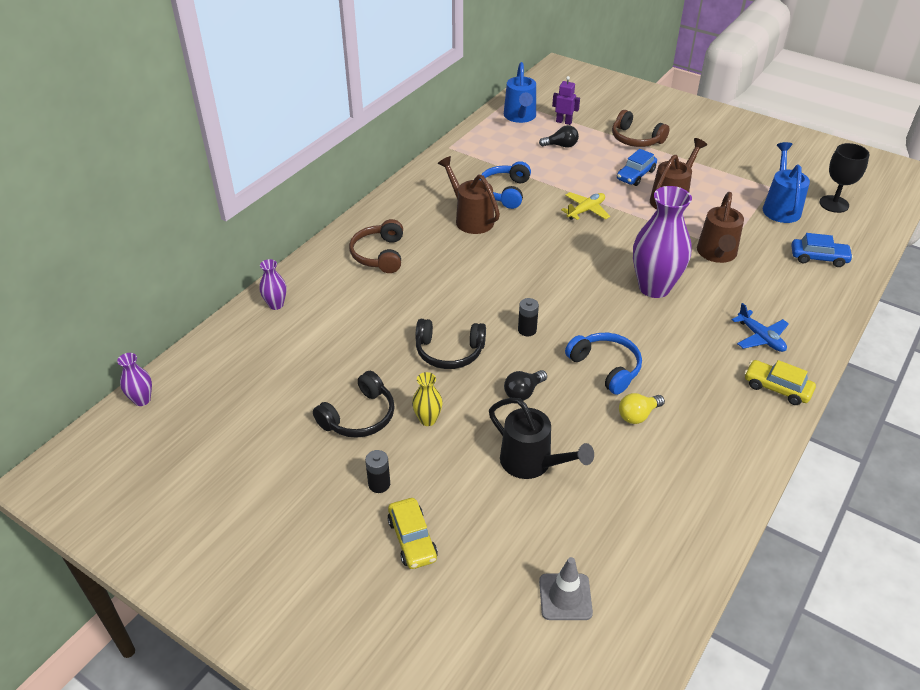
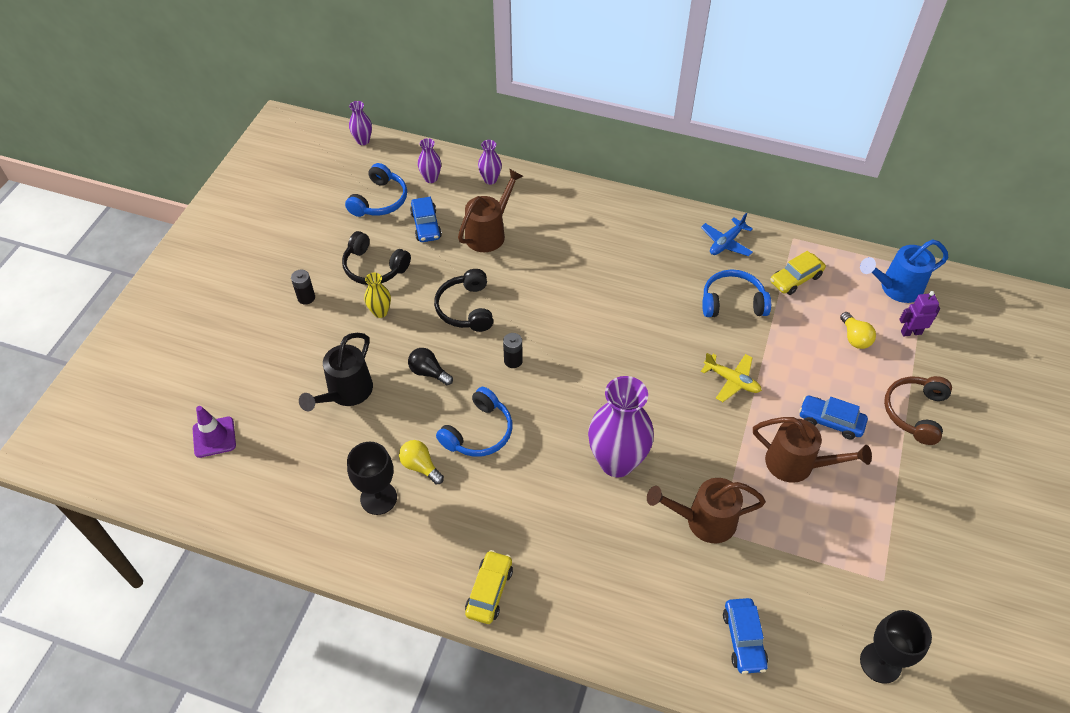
camera: 75 degrees right, 10 degrees up
brown headphones [349,219,403,273] -> none
yellow car [387,498,438,569] -> yellow car moved to [770,251,826,295]
brown watering can [437,156,500,234] -> brown watering can moved to [458,169,523,252]
black light bulb [539,125,579,148] -> yellow light bulb [840,312,876,349]
grey traffic cone [539,557,593,620] -> purple traffic cone [193,406,236,458]
purple robot [552,76,580,125] -> purple robot turned 105 degrees counterclockwise [899,291,940,337]
blue plane [732,303,789,352] -> blue plane moved to [701,213,753,256]
blue watering can [763,142,810,223] -> none
none -> blue headphones [345,163,407,217]
none -> black goblet [347,442,397,515]
none -> blue car [410,197,442,242]
none -> purple vase [418,138,441,183]

